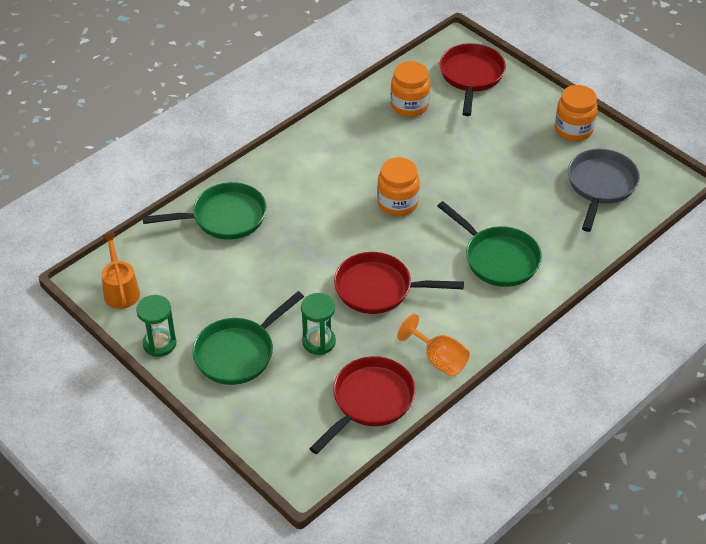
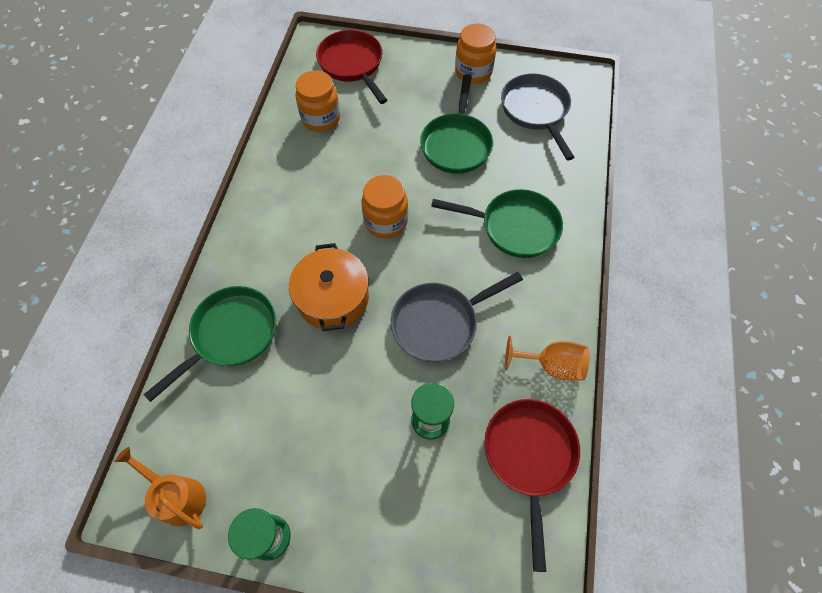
camera: 35 degrees left, 15 degrees up
green pan [192,291,304,385] -> green pan moved to [420,74,493,174]
red pan [334,252,464,314] -> grey pan [391,272,523,362]
none -> orange pot [289,243,369,331]

